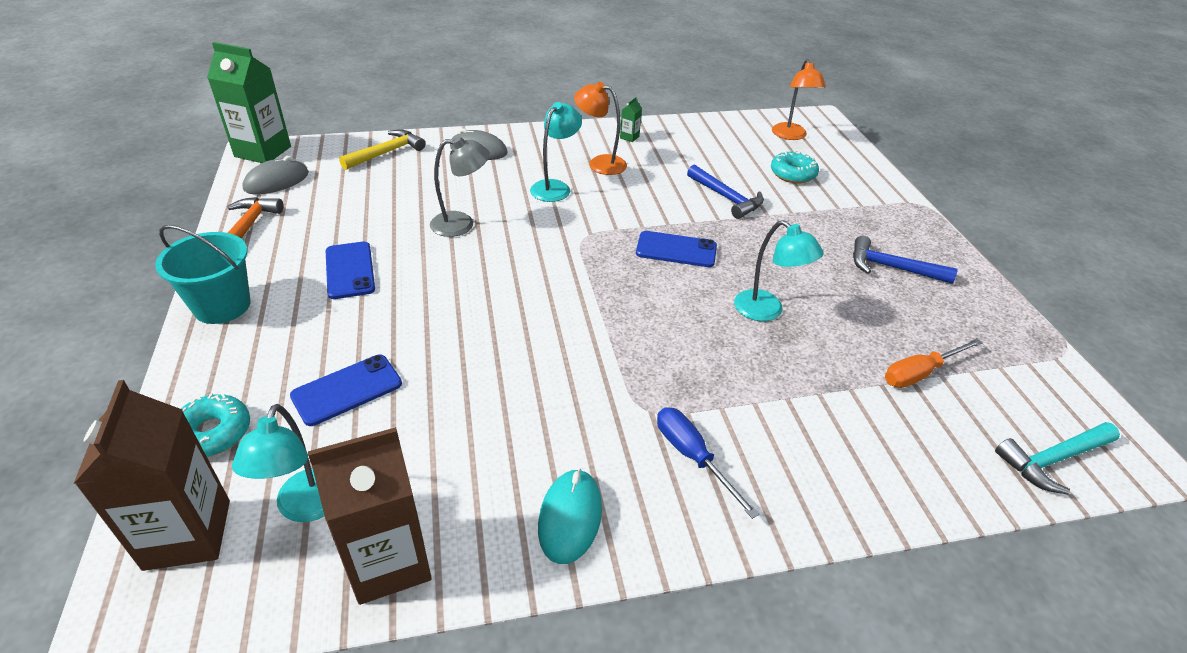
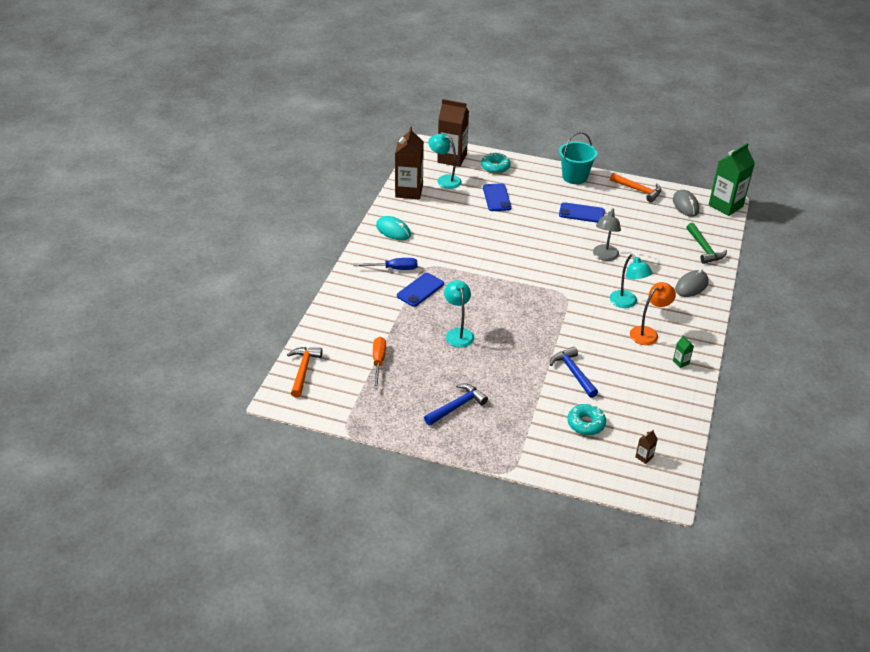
camera: 120 degrees right, 0 degrees up
yellow hammer [339,129,426,170] -> green hammer [687,223,727,264]
blue phone [636,231,717,267] -> blue phone moved to [397,273,444,307]
blue hammer [687,165,764,219] -> blue hammer turned 75 degrees clockwise [550,347,598,398]
turquoise lamp [734,220,824,321] -> turquoise lamp turned 90 degrees clockwise [444,280,474,348]
orange lamp [772,59,826,140] -> brown carton [635,430,658,464]
turquoise hammer [995,422,1120,494] -> orange hammer [287,347,322,398]

